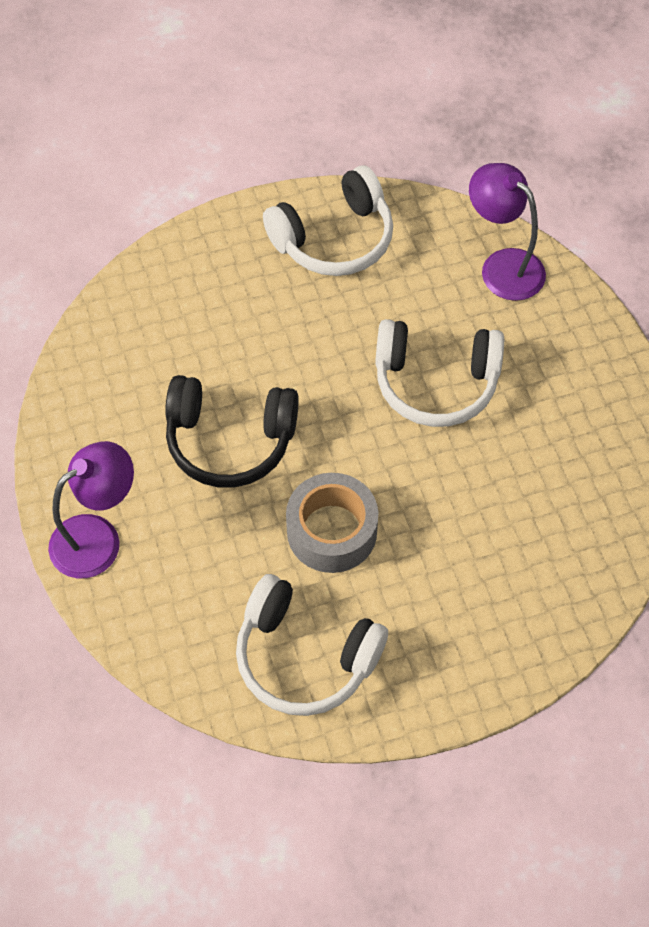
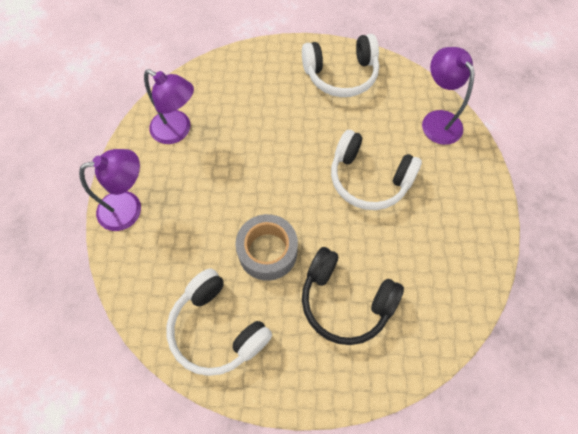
camera: 20 degrees right, 5 degrees up
black headphones [165,375,299,488] -> black headphones moved to [302,247,404,345]
none -> purple lamp [144,69,194,144]

